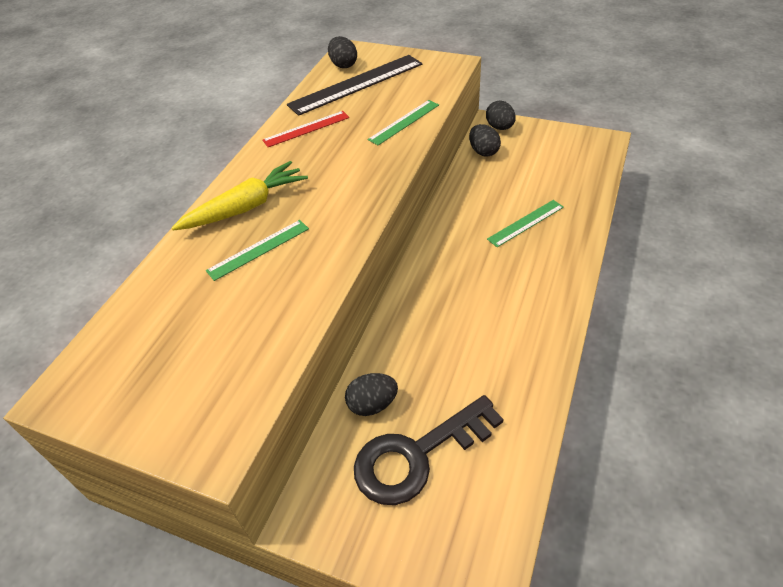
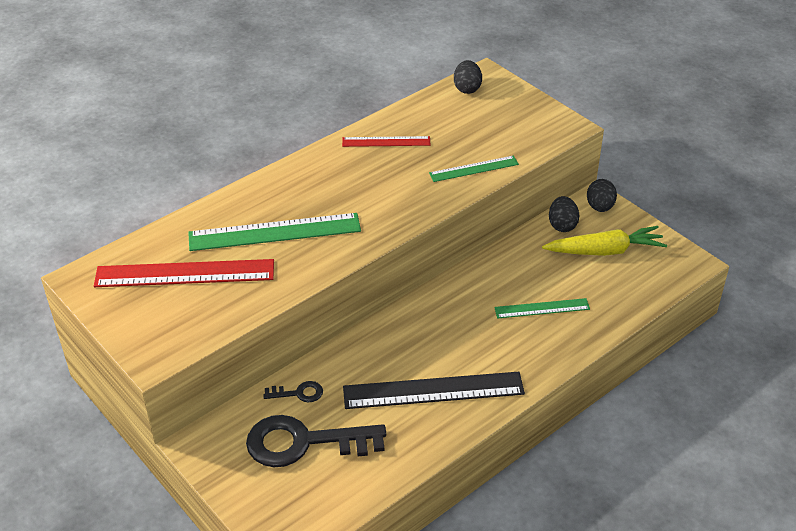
camera: 25 degrees right, 5 degrees down
yellow carrot [172,161,308,230] -> yellow carrot moved to [542,226,667,256]
green ruler [206,220,309,281] -> green ruler [188,213,361,251], size x1.77
black ruler [287,55,422,116] -> black ruler moved to [343,372,525,409]
black egg [345,373,398,416] -> black key [263,381,323,402]
none -> red ruler [94,259,274,287]

